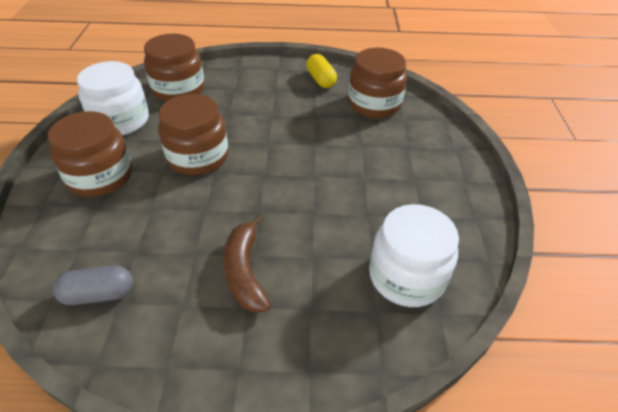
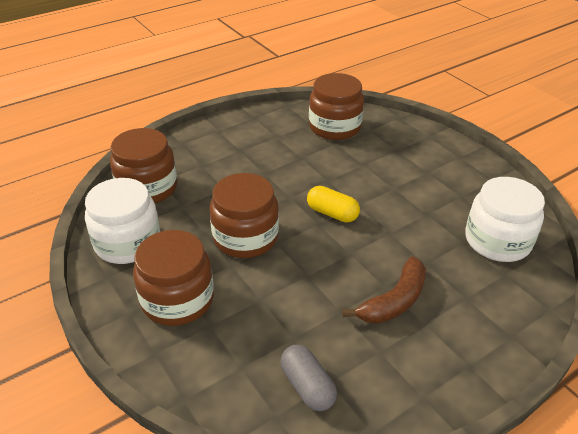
camera: 35 degrees left, 5 degrees down
grey capsule [53,266,133,305] -> grey capsule turned 75 degrees counterclockwise [280,345,337,411]
brown banana [223,214,271,313] -> brown banana turned 90 degrees counterclockwise [342,256,426,324]
yellow capsule [306,54,337,88] -> yellow capsule moved to [307,186,360,223]

